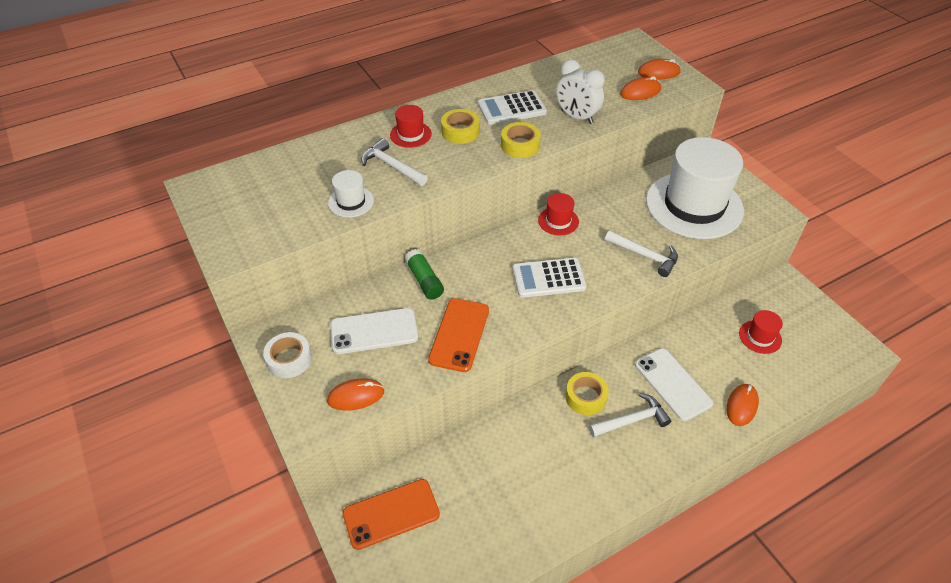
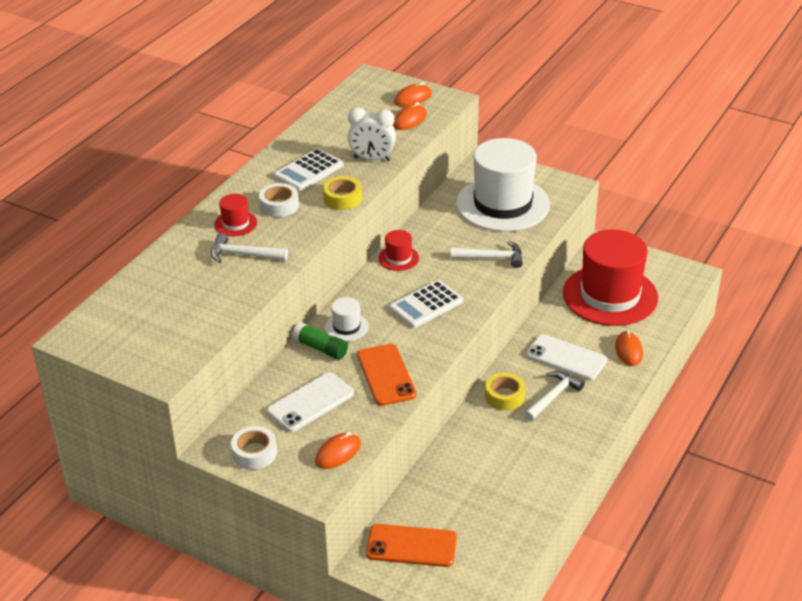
camera: 30 degrees left, 10 degrees down
white hat [328,170,374,217] -> white hat moved to [325,297,369,341]
orange phone [343,479,440,550] -> orange phone turned 60 degrees clockwise [366,524,457,567]
yellow tape [441,109,480,144] -> white tape [259,183,299,217]
red hat [739,310,783,354] -> red hat [563,230,658,326], size x2.40

